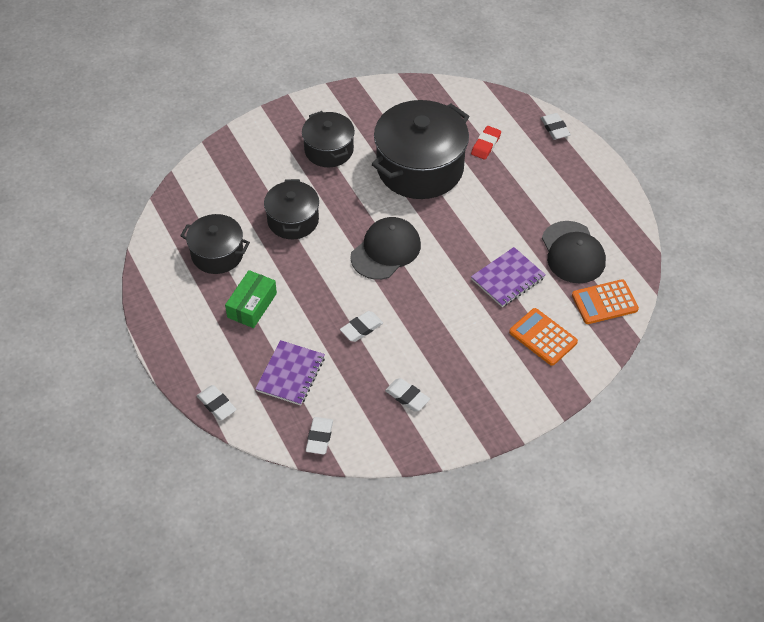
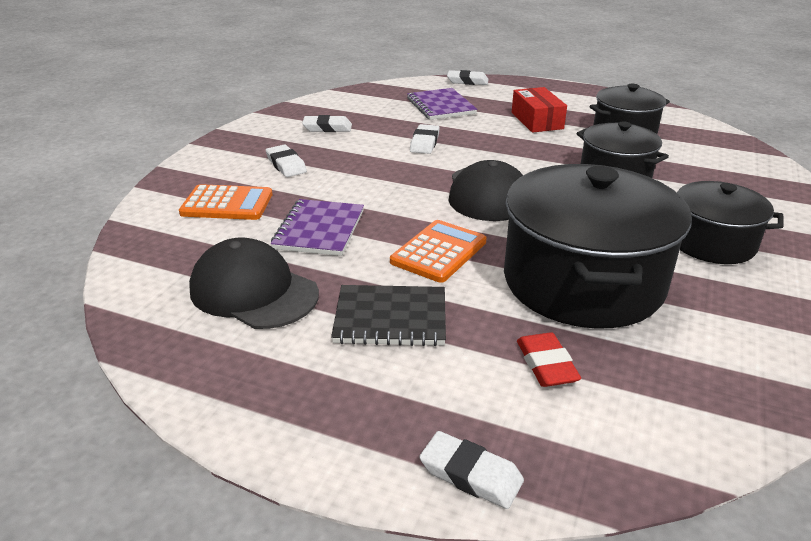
camera: 140 degrees right, 20 degrees down
green box [225,270,277,328] -> red box [512,87,567,133]
white eraser [306,417,333,454] -> white eraser moved to [266,144,307,177]
orange calculator [572,279,639,324] -> orange calculator moved to [390,220,486,283]
none -> black notebook [331,285,446,346]

